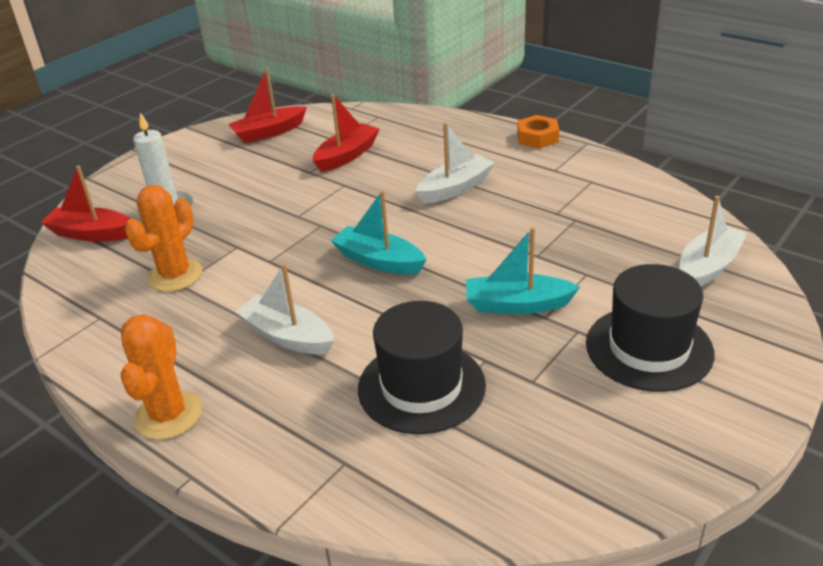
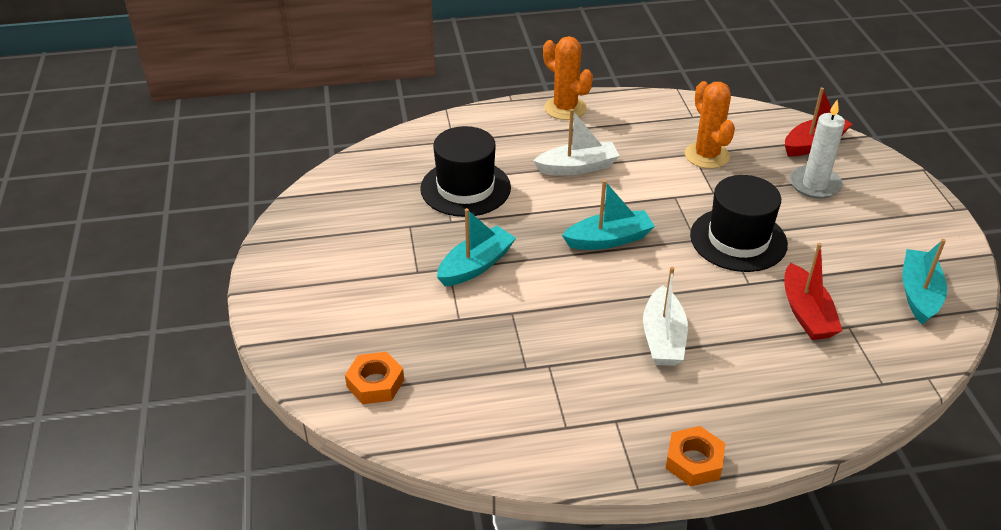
camera: 130 degrees right, 5 degrees up
red boat [228,67,307,143] -> turquoise boat [902,239,947,325]
black hat [586,264,714,392] -> black hat moved to [690,175,788,272]
white boat [680,196,747,286] -> orange nut [345,352,404,404]

